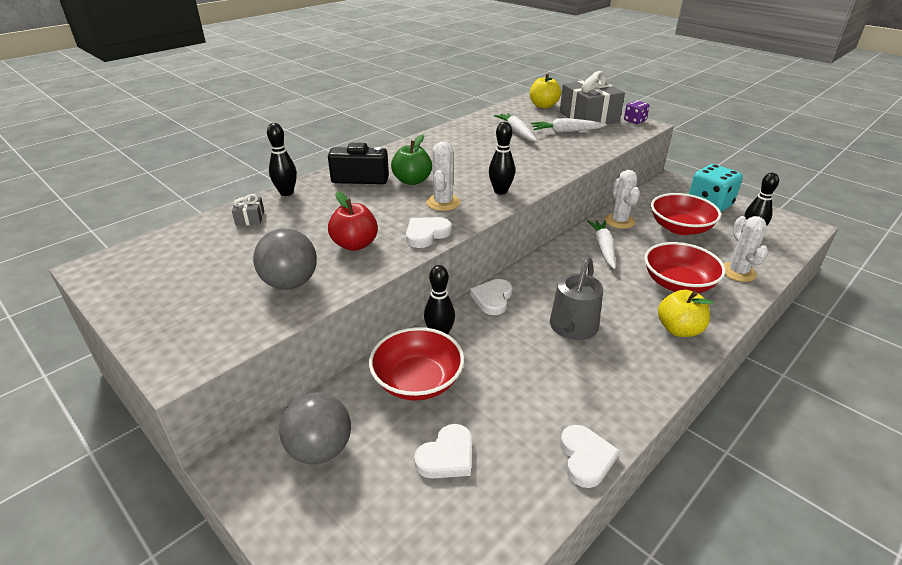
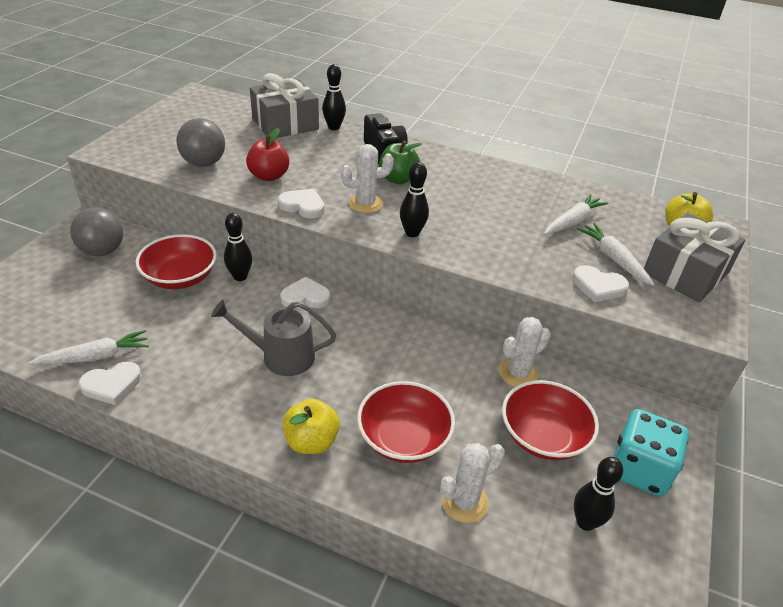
camera: 65 degrees right, 5 degrees up
grey gift [232,194,264,226] -> grey gift [250,73,319,138], size x2.38
white heart [414,424,472,479] -> white heart moved to [572,265,629,302]
white carrot [587,220,616,269] -> white carrot moved to [28,330,149,365]
purple dice [624,100,649,124] -> none

